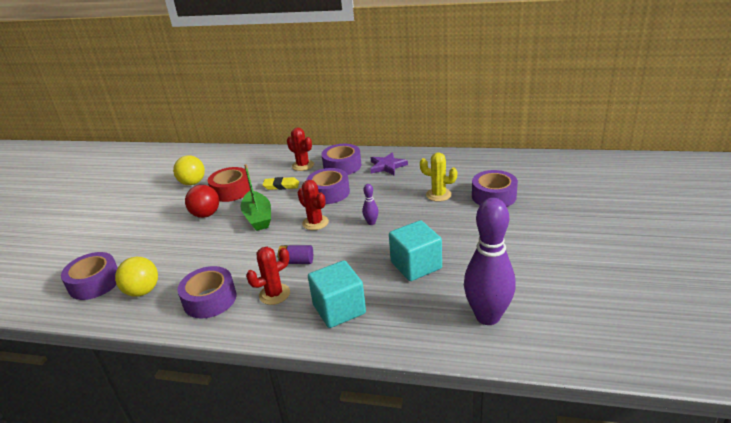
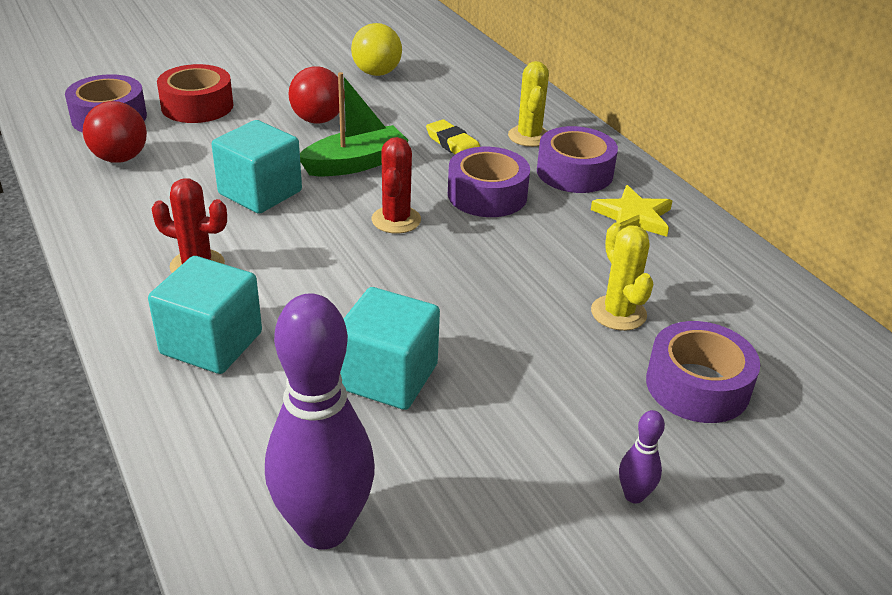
camera: 45 degrees right, 5 degrees up
yellow ball [115,257,158,297] -> red ball [83,101,147,163]
purple tape [177,266,236,318] -> none
red tape [208,167,250,202] -> red tape moved to [157,64,233,123]
green boat [241,164,271,231] -> green boat turned 150 degrees counterclockwise [300,72,409,176]
purple battery [277,245,313,264] -> none
red cactus [287,128,314,171] -> yellow cactus [508,61,549,147]
purple bowling pin [362,184,378,225] -> purple bowling pin moved to [619,410,665,503]
purple star [370,152,408,175] -> yellow star [591,185,672,237]
none -> turquoise cube [211,120,302,214]

